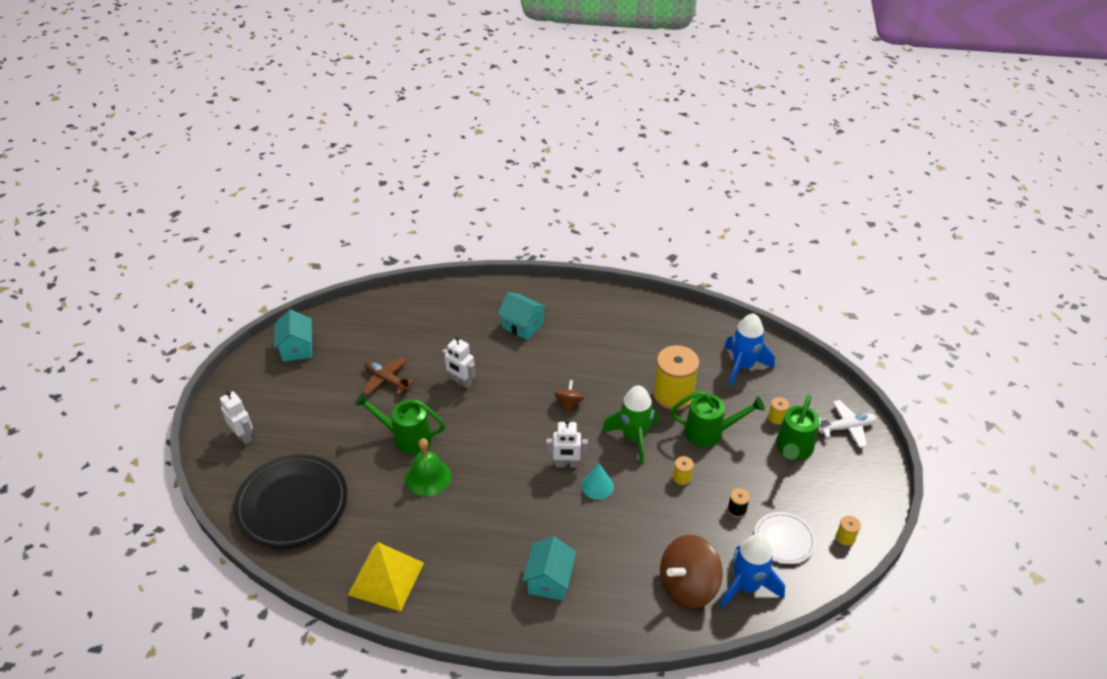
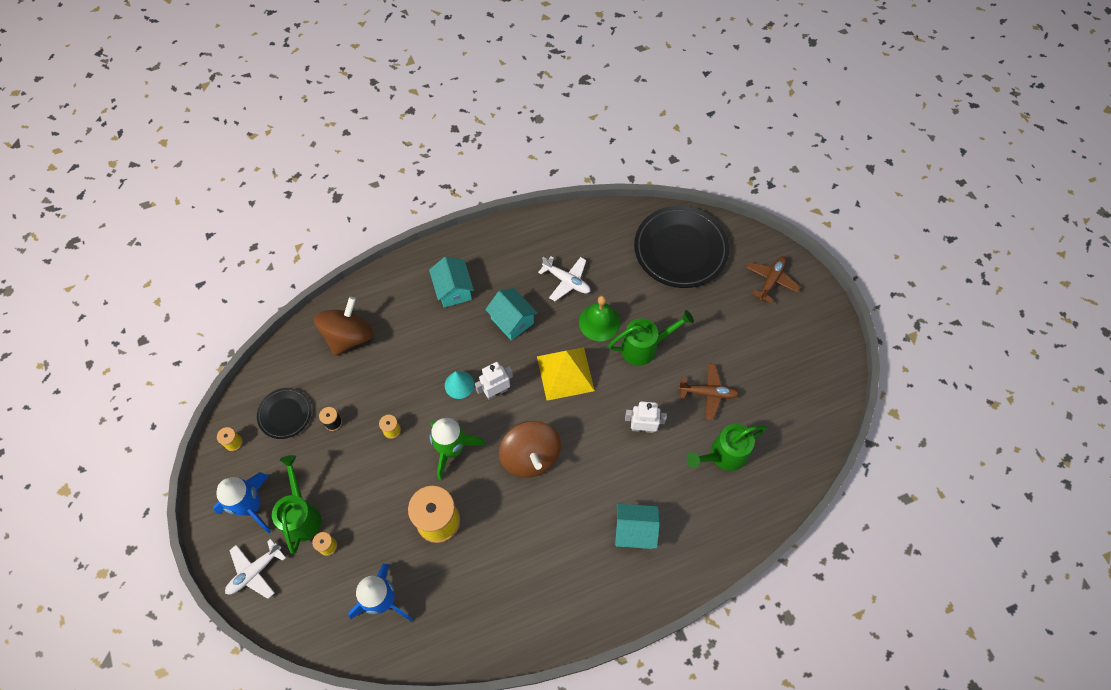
camera: 150 degrees right, 20 degrees up
white robot [220,391,253,444] -> brown plane [746,256,800,303]
turquoise house [274,309,312,362] -> turquoise house moved to [485,288,537,341]
yellow pyramid [348,542,424,611] -> yellow pyramid moved to [537,347,595,401]
brown spinning top [554,380,584,413] -> brown spinning top [499,421,561,478], size x2.00
green watering can [670,391,765,447] -> green watering can moved to [687,424,767,471]
blue rocket [720,534,785,609] -> blue rocket moved to [213,472,272,533]
white plate [754,512,816,564] -> black plate [257,388,312,439]
none -> white plane [538,256,591,301]

